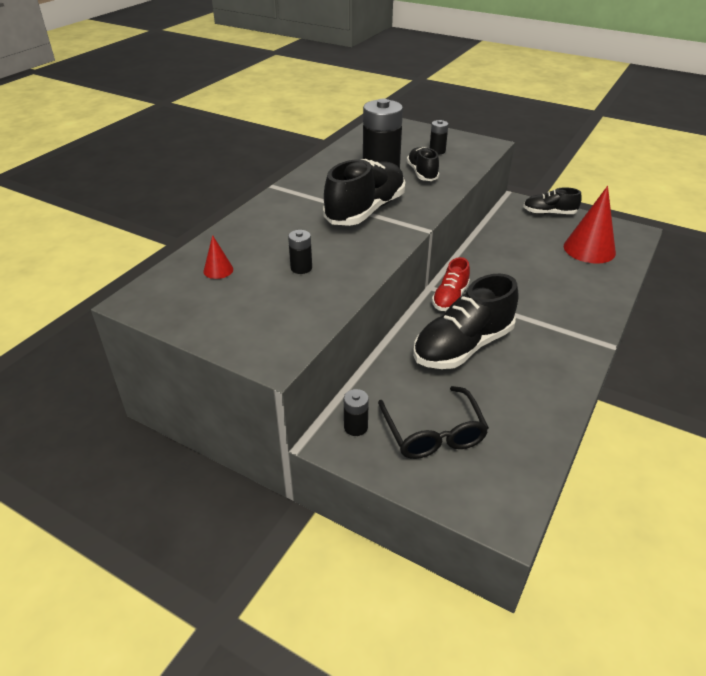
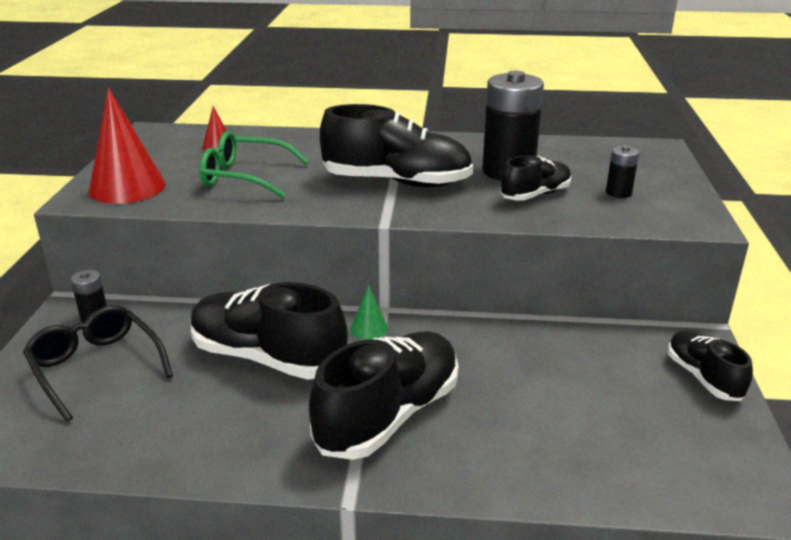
camera: 65 degrees right, 10 degrees down
black battery [288,230,312,274] -> green glasses [199,131,309,198]
black glasses [378,386,489,459] -> black glasses turned 90 degrees clockwise [23,305,173,421]
red shoe [432,257,470,311] -> green cone [351,284,388,340]
red cone [564,186,616,264] -> red cone moved to [89,88,166,204]
none -> black shoe [309,331,459,460]

